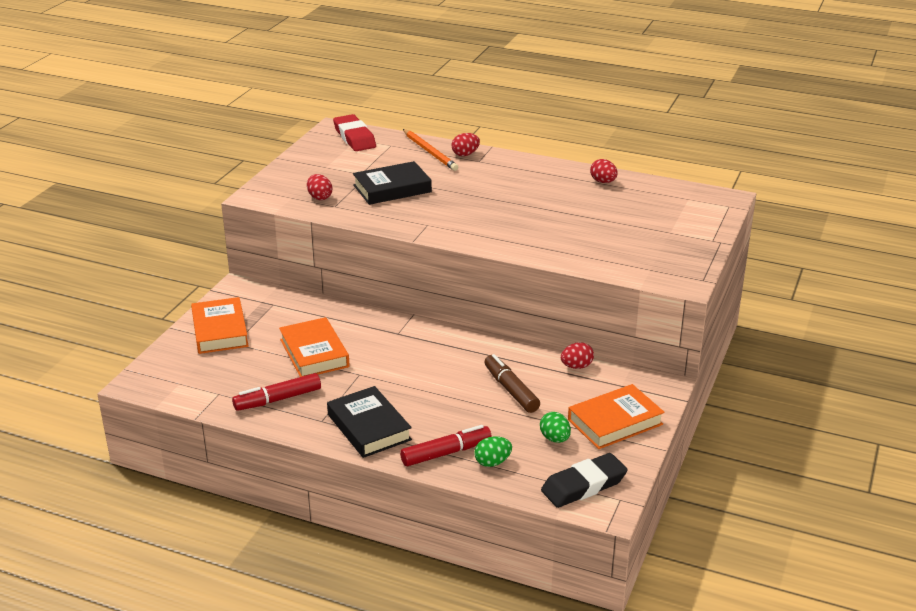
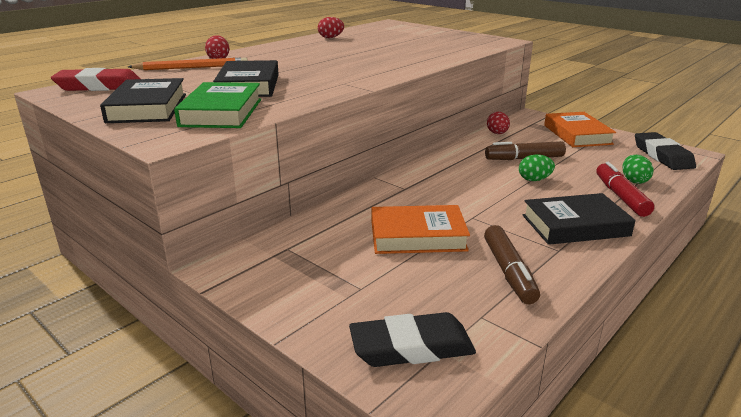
camera: 70 degrees left, 5 degrees down
orange book [191,297,249,354] -> none
red marker [232,373,321,411] -> brown marker [484,225,540,304]
red egg [307,174,332,200] -> green book [174,82,261,128]
green egg [540,412,571,443] -> green egg moved to [519,154,555,181]
none -> black book [100,78,186,123]
none -> black eraser [349,312,476,367]

